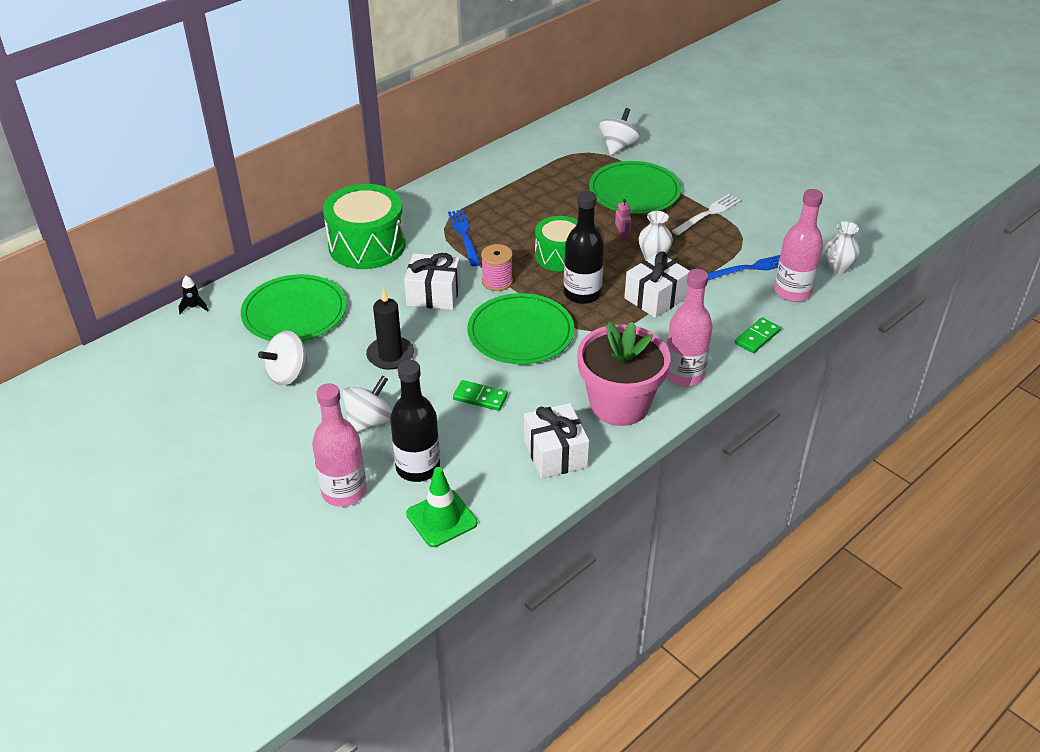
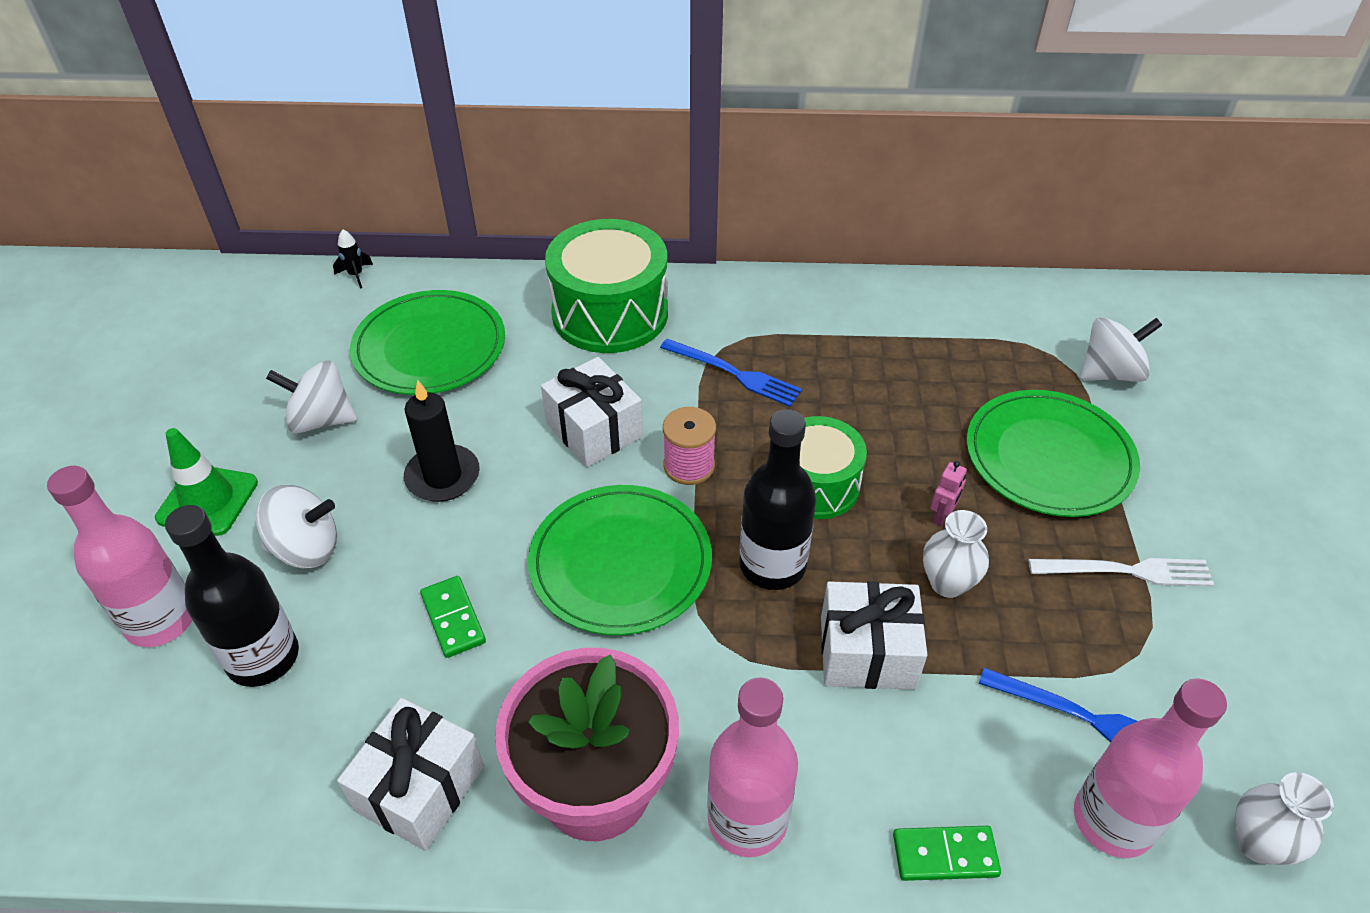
camera: 45 degrees right, 5 degrees up
green traffic cone [406,467,477,547] -> green traffic cone moved to [155,428,258,536]
blue fork [448,210,480,266] -> blue fork turned 90 degrees clockwise [660,339,802,407]

